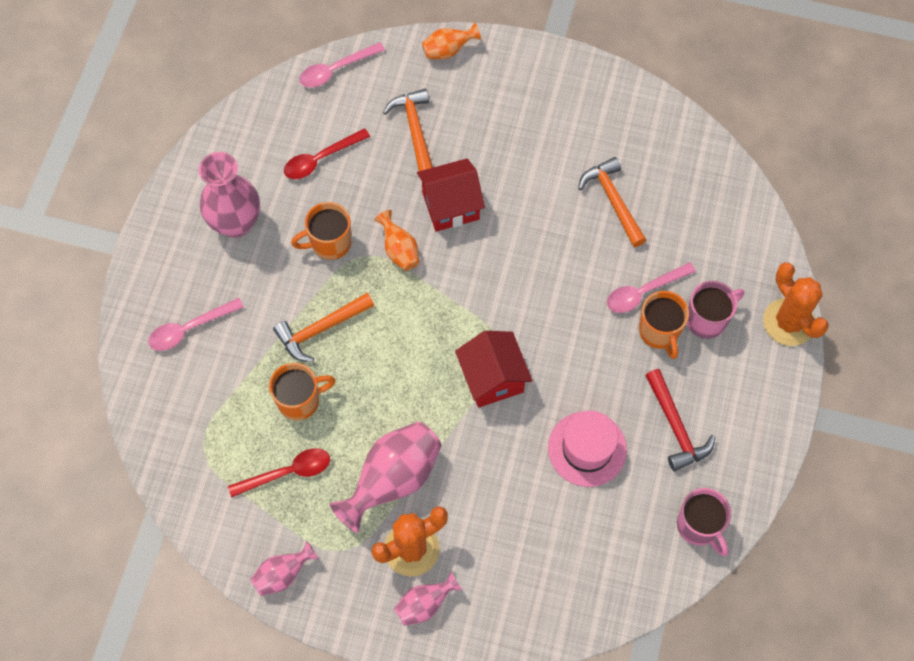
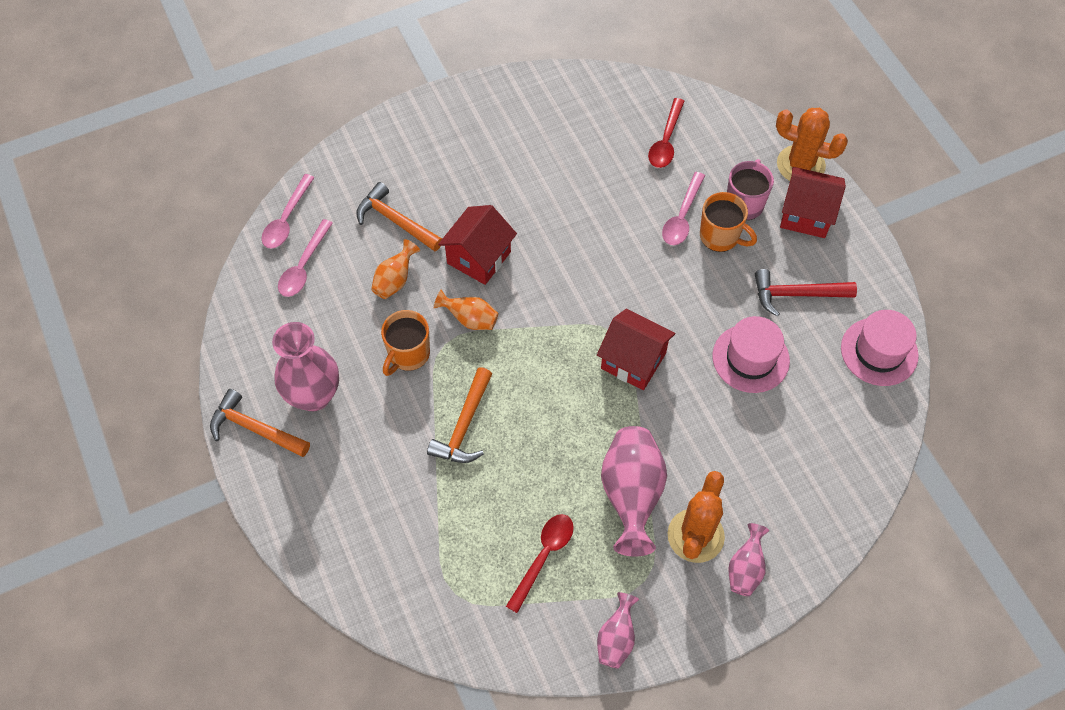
camera: 40 degrees left, 5 degrees down
pink spoon [148,298,244,351] -> pink spoon moved to [278,219,333,297]
orange mug [269,363,336,421] -> none
red spoon [284,128,370,179] -> red spoon moved to [648,98,685,168]
orange vase [422,23,481,59] -> orange vase moved to [371,239,420,299]
orange hammer [578,157,646,247] -> orange hammer moved to [210,389,310,457]
red hammer [645,369,715,471] -> red hammer turned 150 degrees clockwise [755,269,857,317]
pink mug [677,488,731,556] -> pink hat [841,310,919,386]
none -> red house [780,167,846,238]

